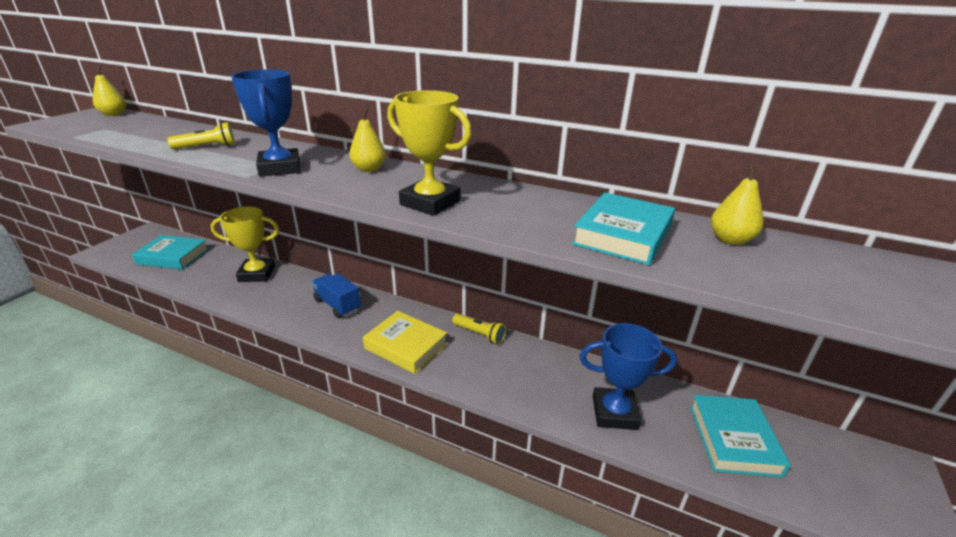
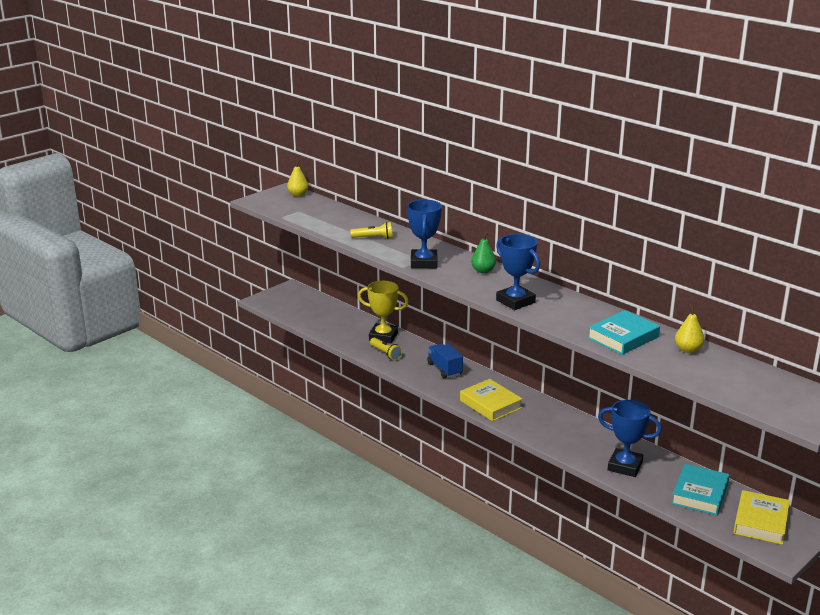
camera: 20 degrees right, 5 degrees down
turquoise book [132,235,209,270] -> none
yellow pear [349,108,386,172] -> green pear [471,232,496,273]
yellow trophy [387,90,472,216] -> blue trophy [496,234,540,310]
yellow flashlight [452,314,506,345] -> yellow flashlight moved to [370,338,403,361]
none -> yellow book [734,490,790,545]

